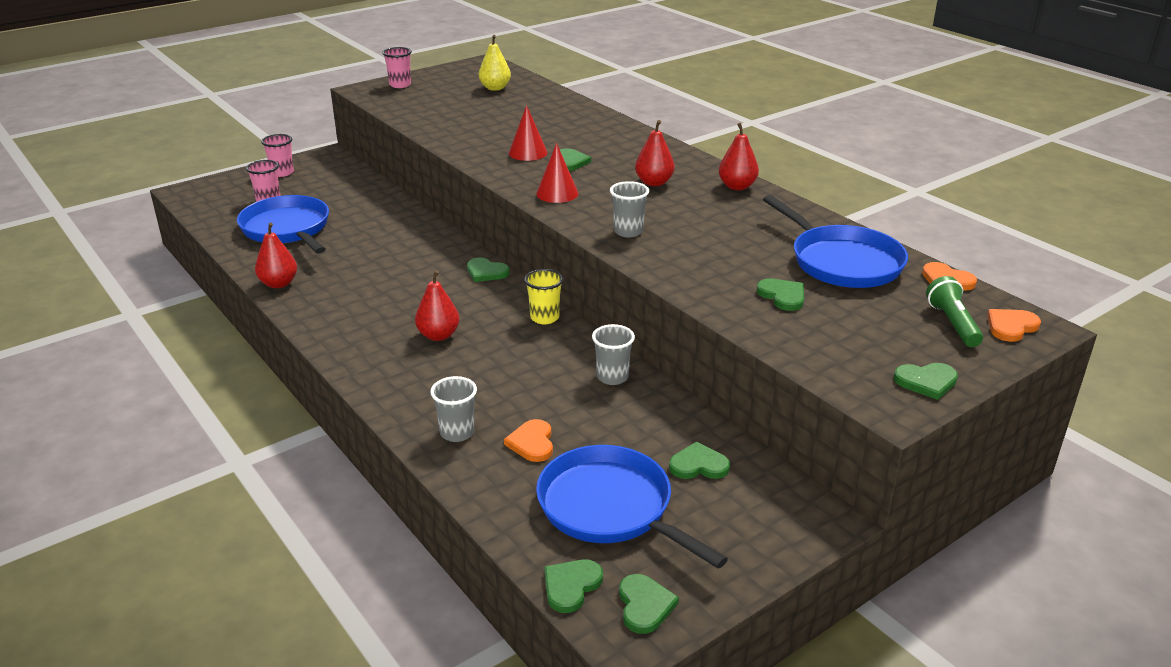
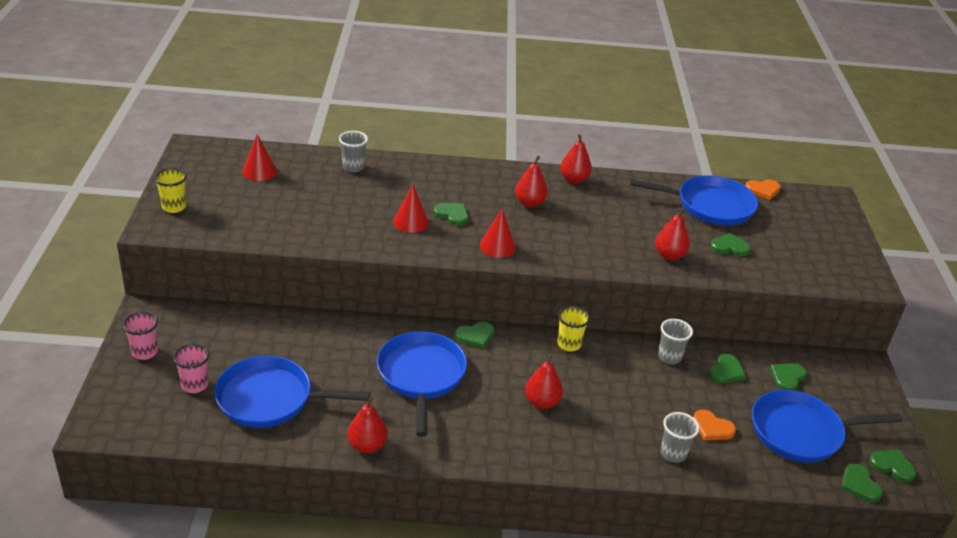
camera: 55 degrees left, 5 degrees up
pink cup [382,47,412,88] -> yellow cup [154,168,187,213]
yellow pear [479,35,511,91] -> red cone [242,134,277,181]
grey cup [610,181,649,238] -> grey cup moved to [339,131,368,172]
green heart [893,363,958,400] -> green heart moved to [709,354,746,383]
green flashlight [926,276,983,347] -> none
orange heart [987,309,1041,342] -> none
none -> blue pan [377,331,467,437]
none -> red pear [655,208,690,260]

